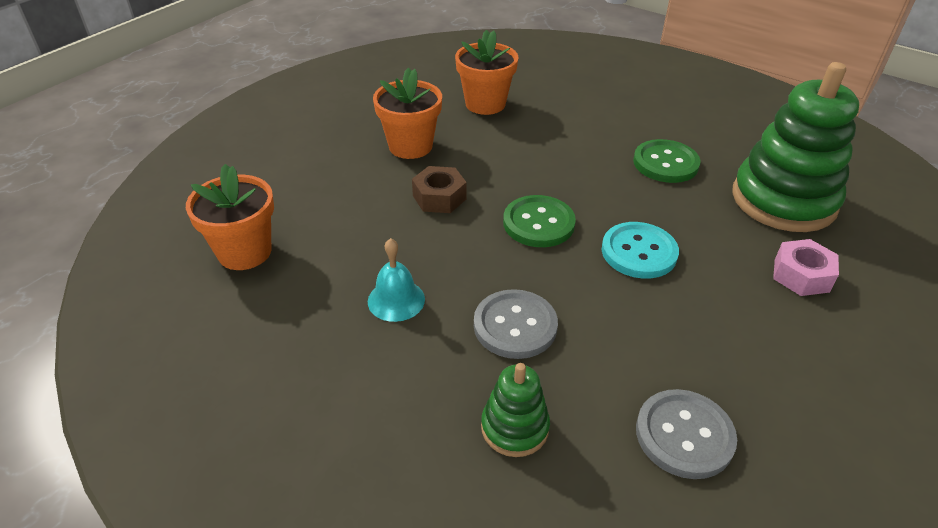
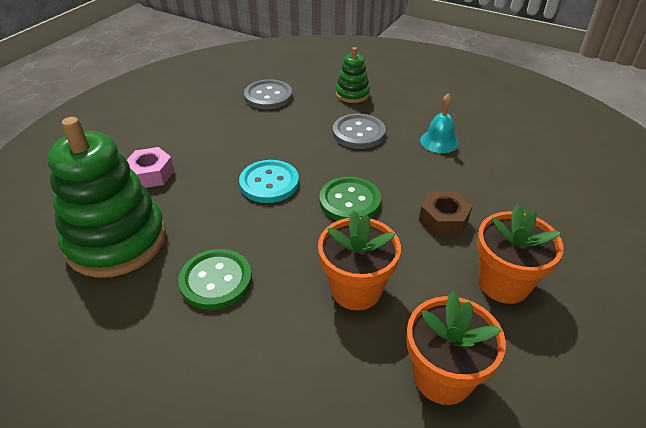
camera: 175 degrees right, 0 degrees up
orange flower pot [186,164,274,270] -> orange flower pot moved to [318,210,401,310]

